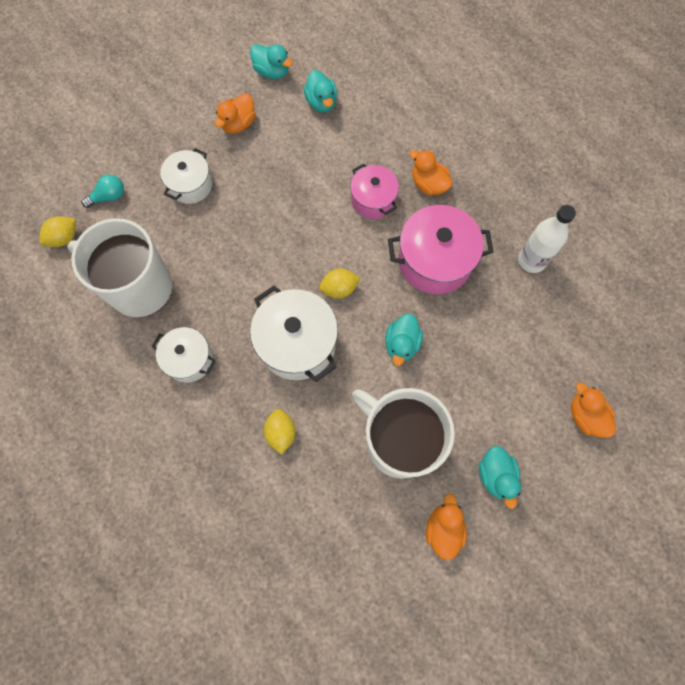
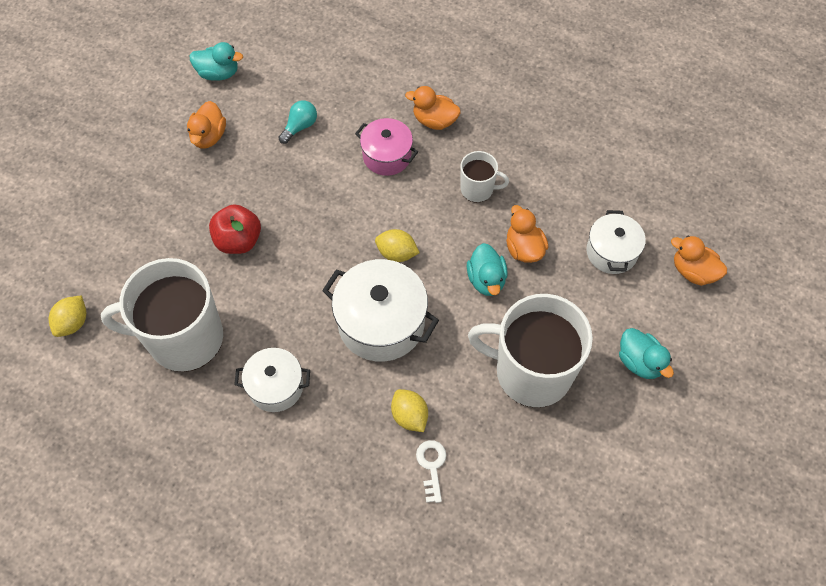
camera: 25 degrees left, 10 degrees down
turquoise light bulb [82,175,124,208] -> turquoise light bulb moved to [278,100,317,144]
white pot [160,148,212,204] -> white pot moved to [586,210,646,274]
turquoise duck [303,70,337,112] -> none
yellow lemon [319,269,360,298] -> yellow lemon turned 60 degrees clockwise [375,229,420,262]
pink pot [388,205,494,294] -> white mug [460,151,509,203]
orange duck [426,493,467,560] -> orange duck moved to [506,205,549,263]
white bottle [518,205,576,273] -> none
none -> red apple [209,204,261,254]
none -> white key [416,440,446,503]

